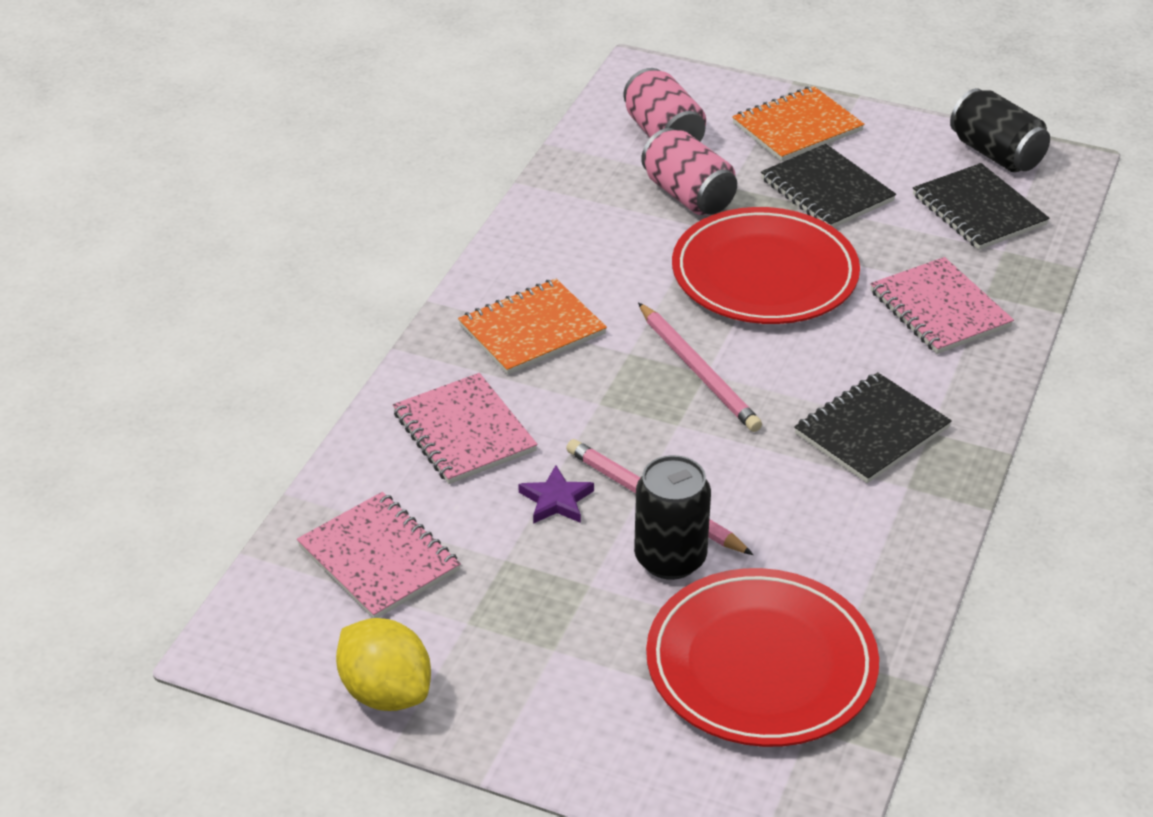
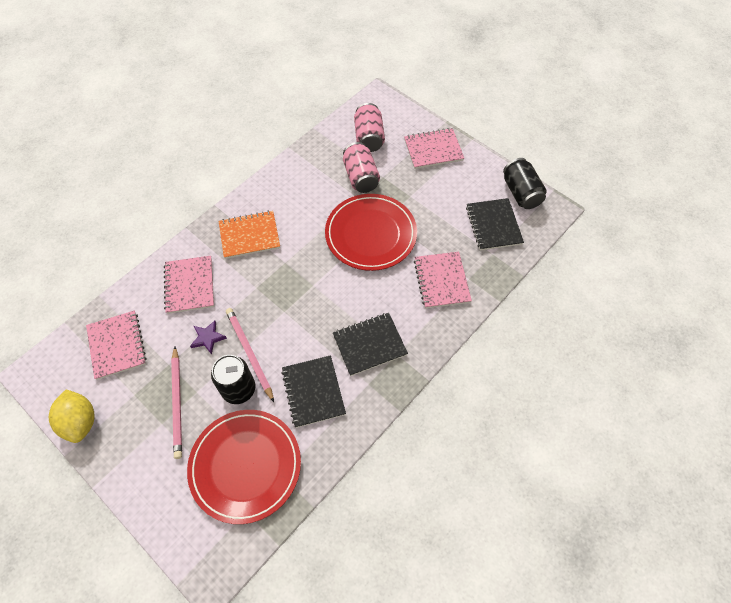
camera: 20 degrees right, 20 degrees up
pink pencil [638,302,762,432] -> pink pencil moved to [171,347,182,459]
orange notebook [732,86,864,162] -> pink notebook [404,128,464,169]
black notebook [761,144,896,228] -> black notebook moved to [281,355,346,428]

